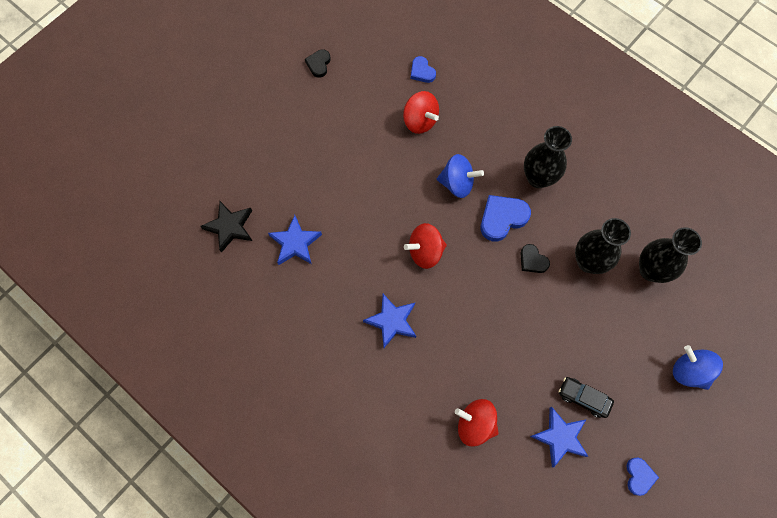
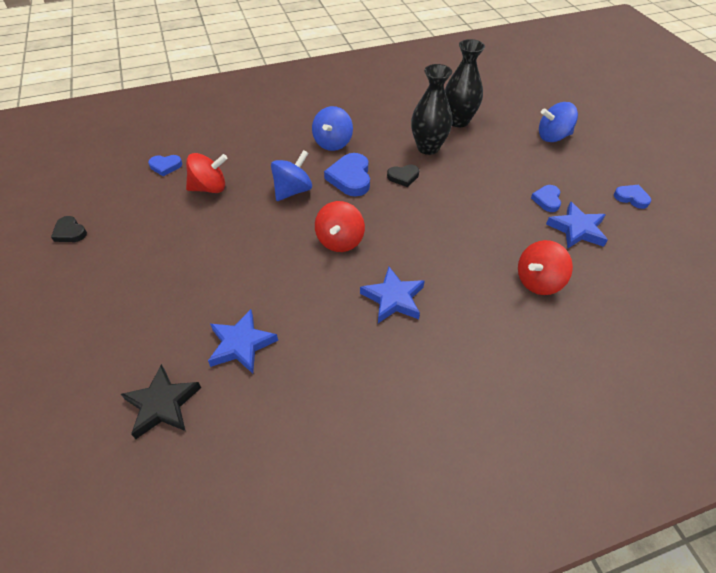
camera: 60 degrees left, 20 degrees down
black vase [524,126,572,188] -> blue spinning top [312,106,353,151]
black car [559,377,614,418] -> blue heart [531,185,561,212]

